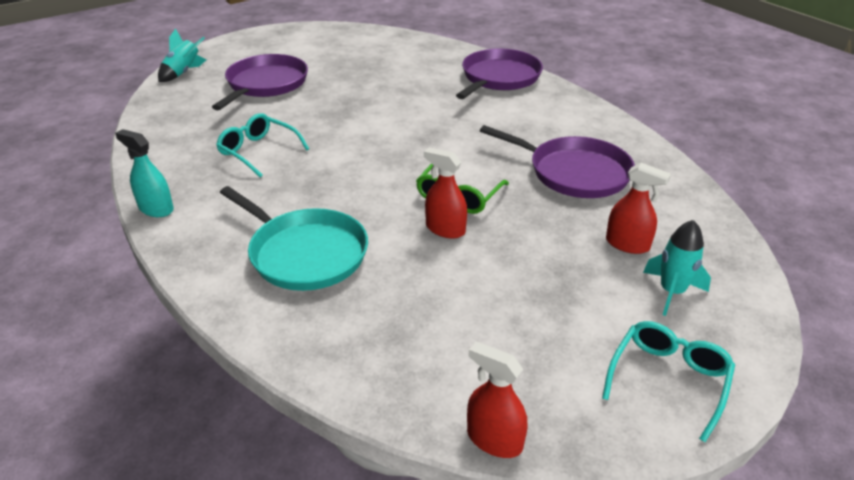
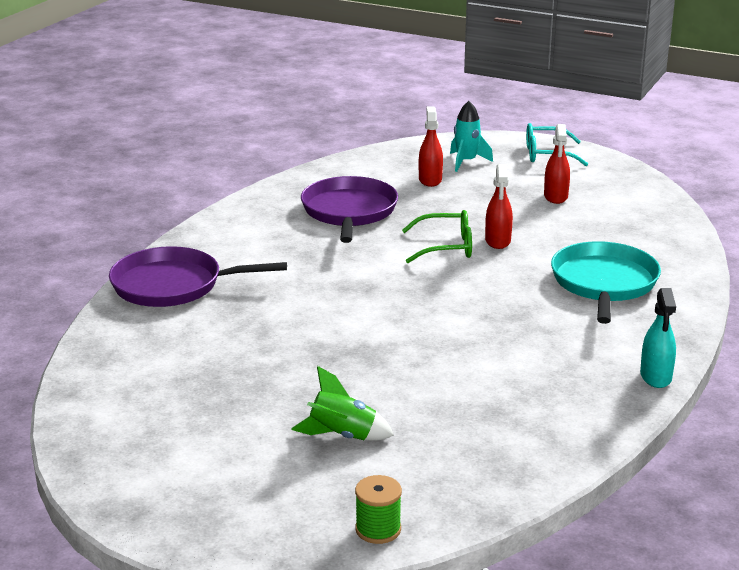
camera: 120 degrees left, 10 degrees down
turquoise rocket [158,28,207,82] -> green spool [355,475,402,544]
purple pan [212,54,308,110] -> green rocket [291,366,394,441]
turquoise glasses [216,113,309,178] -> none
red spray bottle [467,341,527,458] -> red spray bottle moved to [544,124,570,204]

